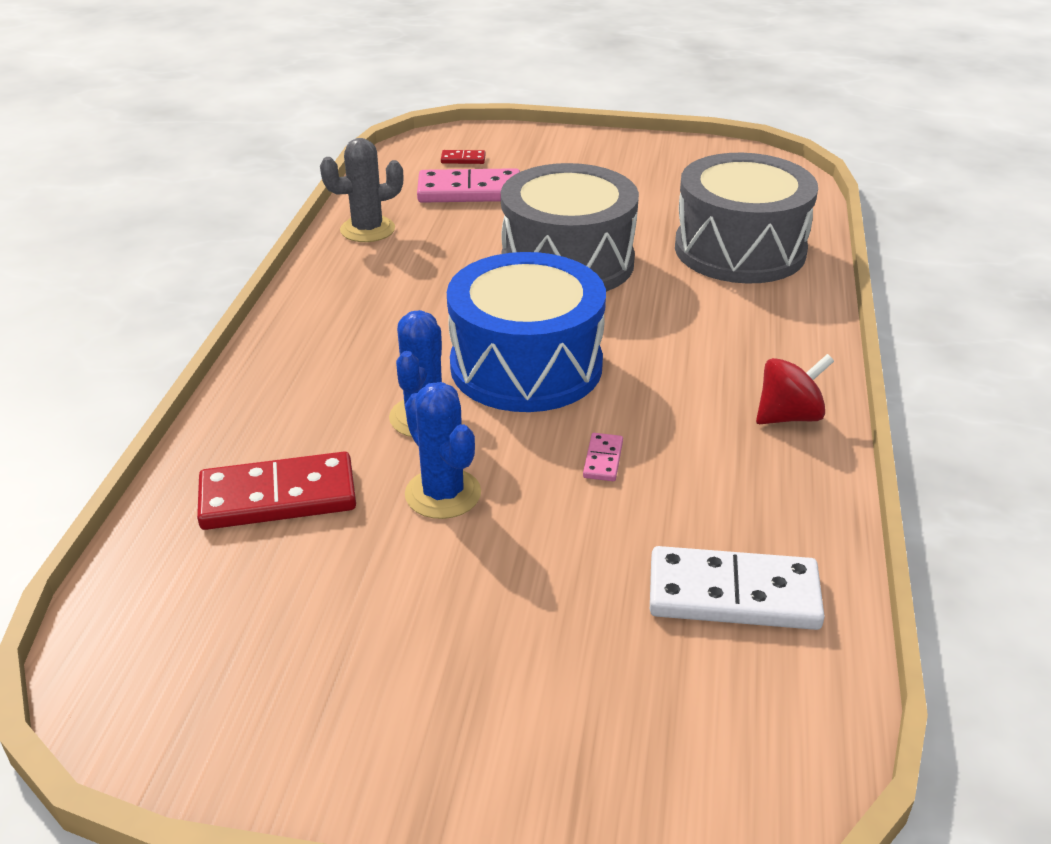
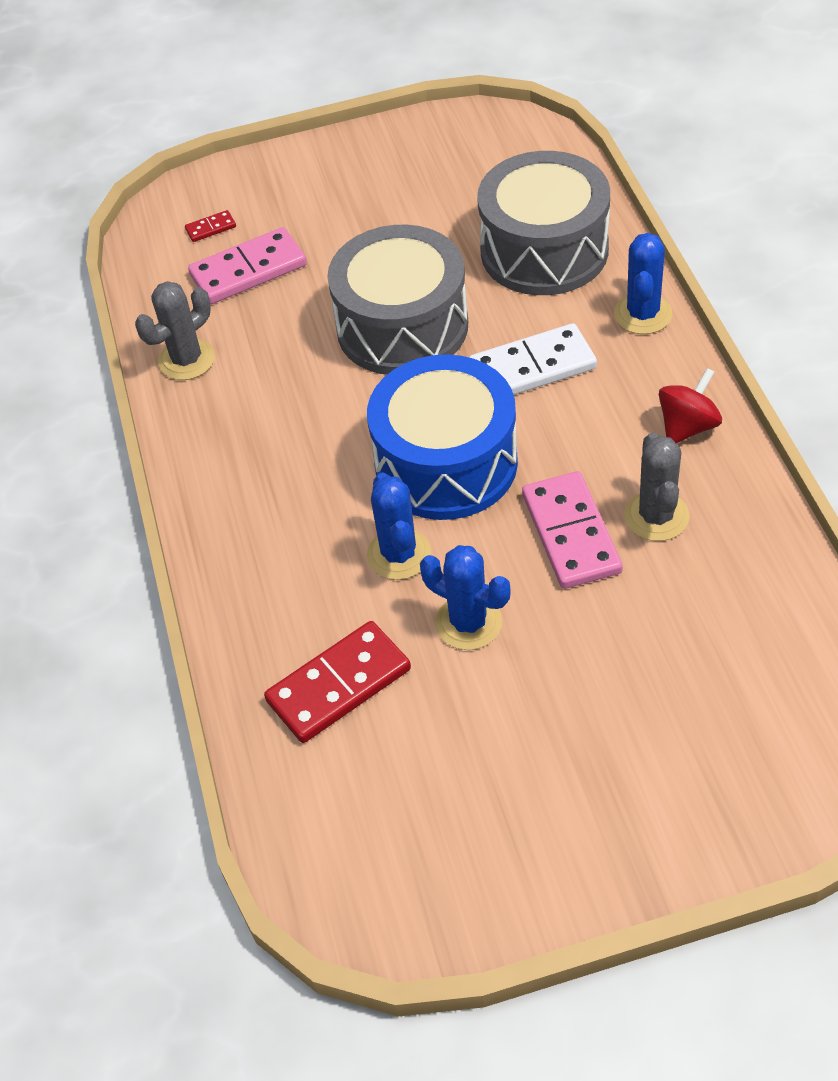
camera: 20 degrees left, 15 degrees up
pink domino [583,433,623,481] -> pink domino [522,471,623,589], size x2.23
white domino [650,546,825,630] -> white domino moved to [469,323,597,395]
none -> blue cactus [614,233,673,334]
none -> grey cactus [624,432,690,541]

